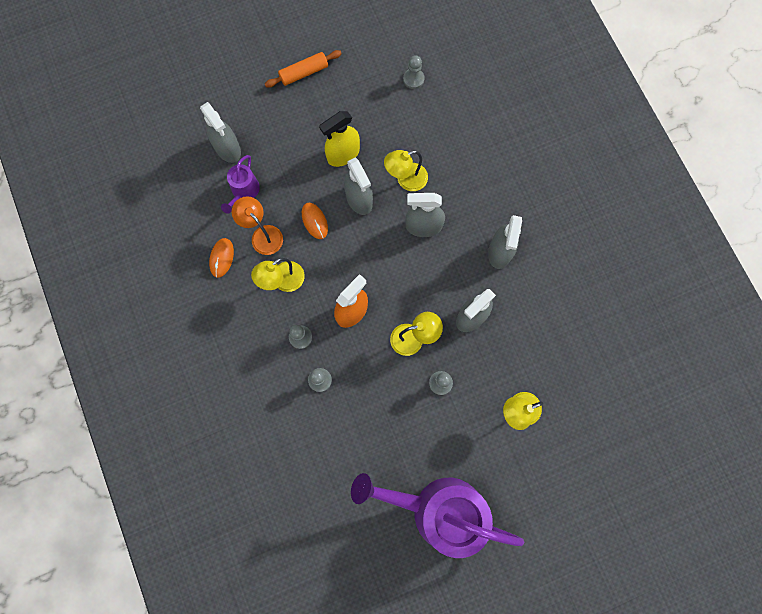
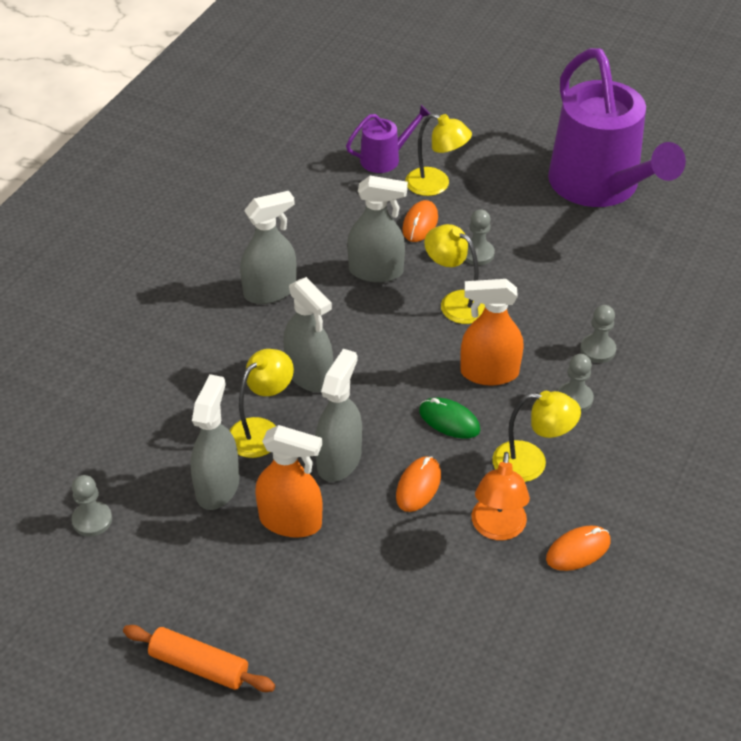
camera: 130 degrees left, 30 degrees down
grey spray bottle [200,102,241,163] -> grey spray bottle moved to [191,374,240,510]
purple watering can [221,155,260,214] -> purple watering can moved to [346,105,430,173]
yellow spray bottle [319,111,360,167] -> orange spray bottle [255,425,323,538]
yellow lamp [384,150,428,191] -> yellow lamp turned 75 degrees counterclockwise [229,349,294,458]
none -> orange mouse [402,200,438,242]
none -> green mouse [419,398,480,439]

